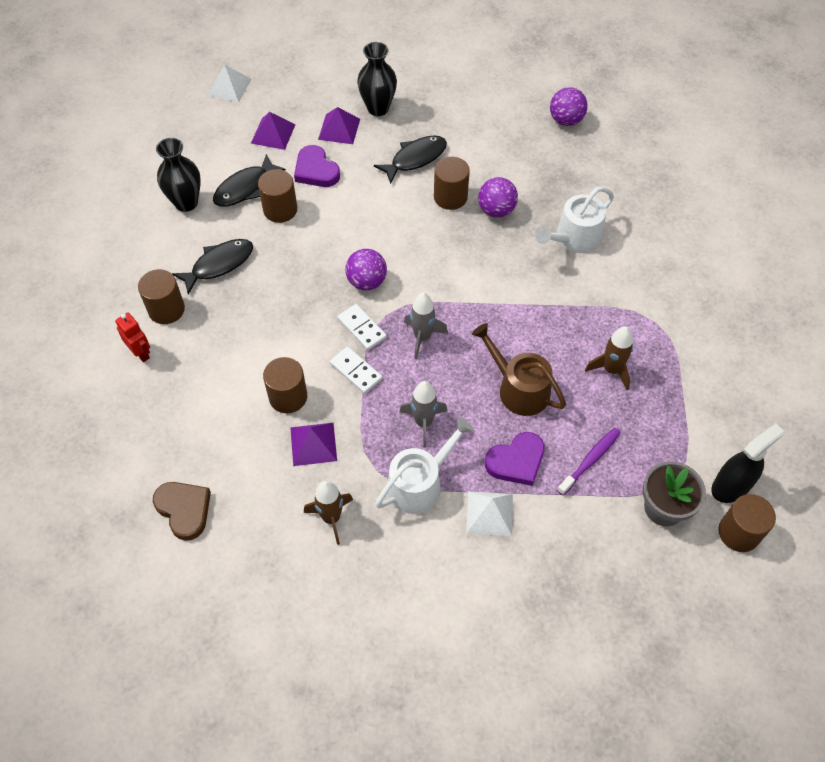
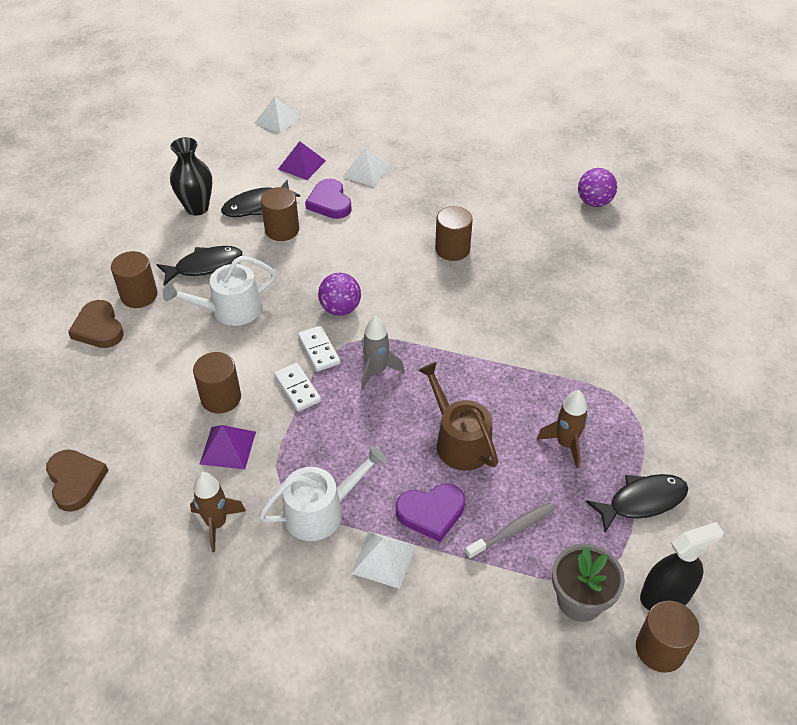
camera: 15 degrees right, 10 degrees down
red robot [115,312,150,362] -> brown heart [68,300,124,348]
purple pyramid [318,107,360,144] -> white pyramid [343,148,389,187]
black vase [357,42,397,116] -> none
black fish [374,135,447,184] -> black fish moved to [586,474,688,532]
grey rocket [399,381,448,447] -> none
purple ball [478,177,518,218] -> none
white watering can [535,186,614,253] -> white watering can moved to [163,256,276,326]
purple toothbrush [557,428,621,496] -> grey toothbrush [465,503,555,560]

